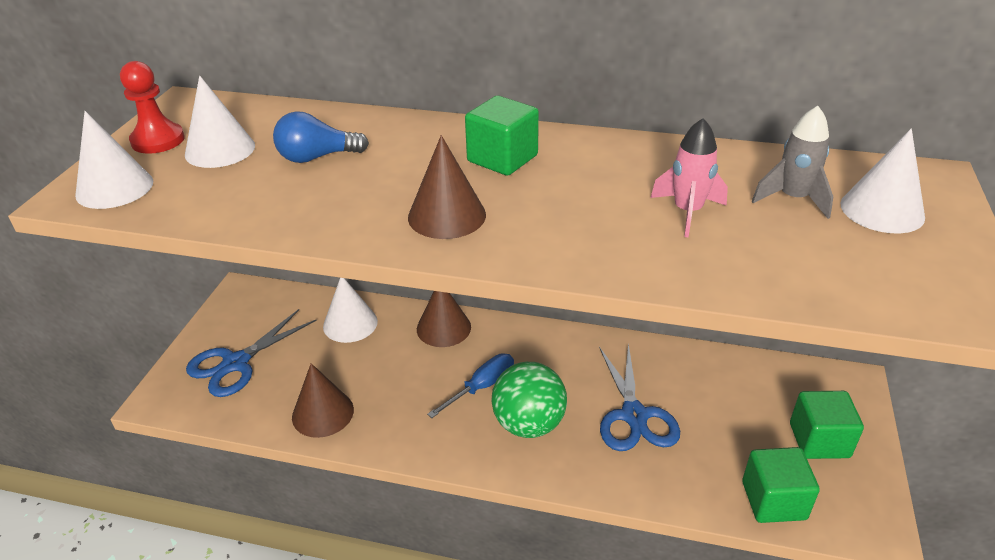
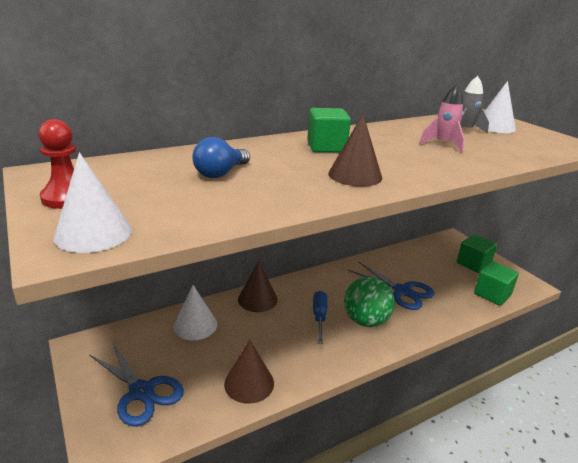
camera: 45 degrees left, 10 degrees down
white cone [185,76,255,168] -> none
blue scissors [186,309,317,397] -> blue scissors turned 45 degrees counterclockwise [89,342,184,427]

